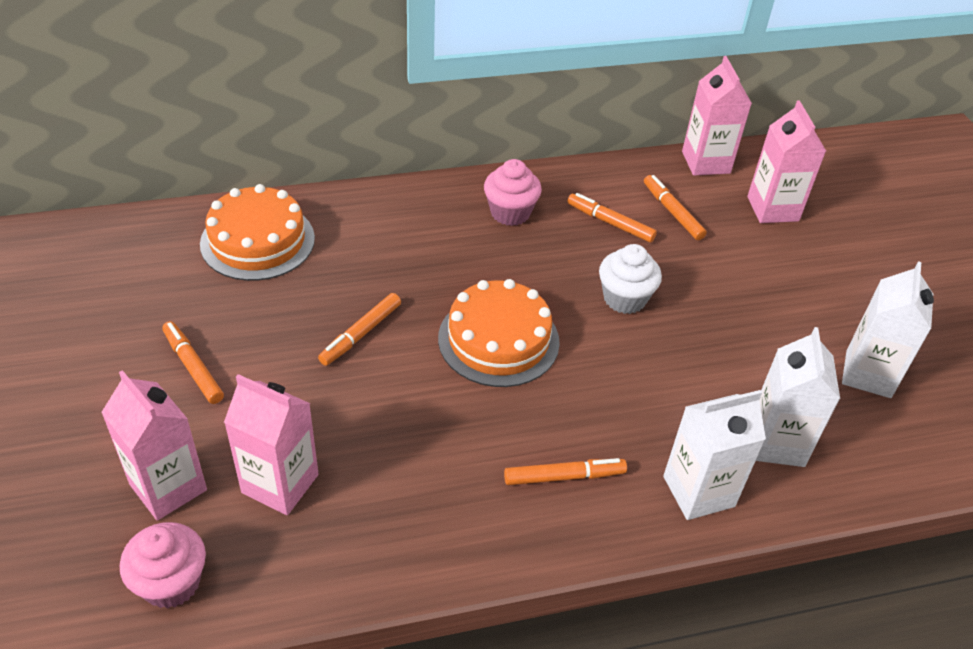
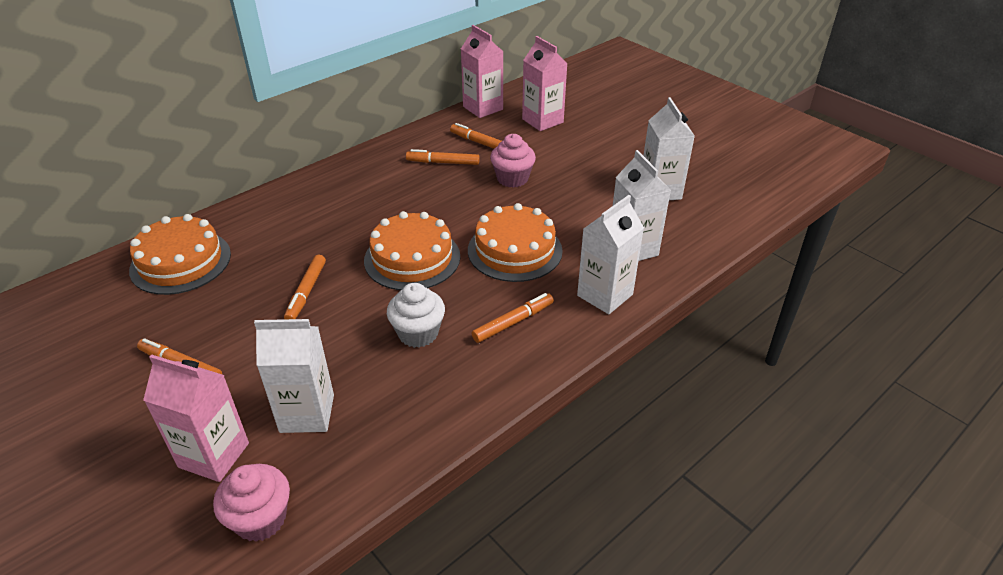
camera: 25 degrees left, 5 degrees down
pink carton [224,374,319,515] -> white carton [254,319,334,433]
pink cupcake [484,159,542,226] -> pink cupcake moved to [490,134,536,188]
white cupcake [599,244,662,314] -> white cupcake moved to [387,283,445,348]
none -> orange cake [468,203,563,282]

